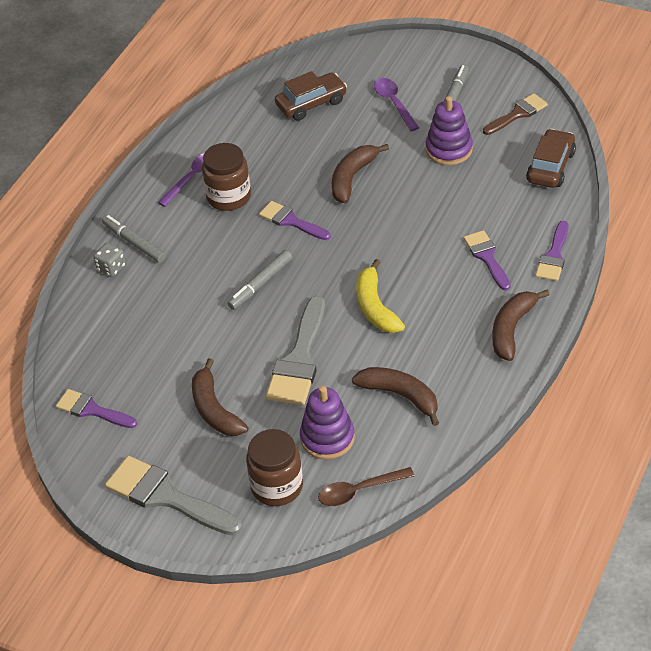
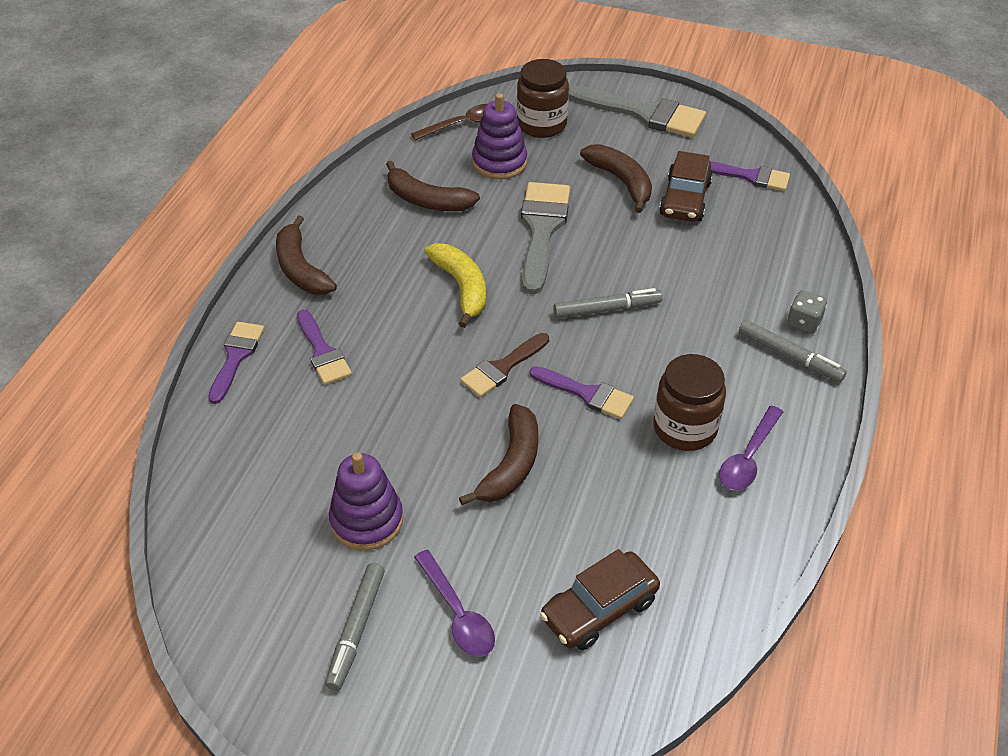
camera: 170 degrees right, 0 degrees up
grey marker [227,250,292,310] -> grey marker turned 45 degrees clockwise [553,288,663,319]
brown brush [483,93,548,135] -> brown brush moved to [460,333,549,397]
brown banana [492,290,550,361] -> brown banana turned 135 degrees clockwise [276,215,337,295]
brown car [526,129,576,188] -> brown car moved to [659,151,713,222]

